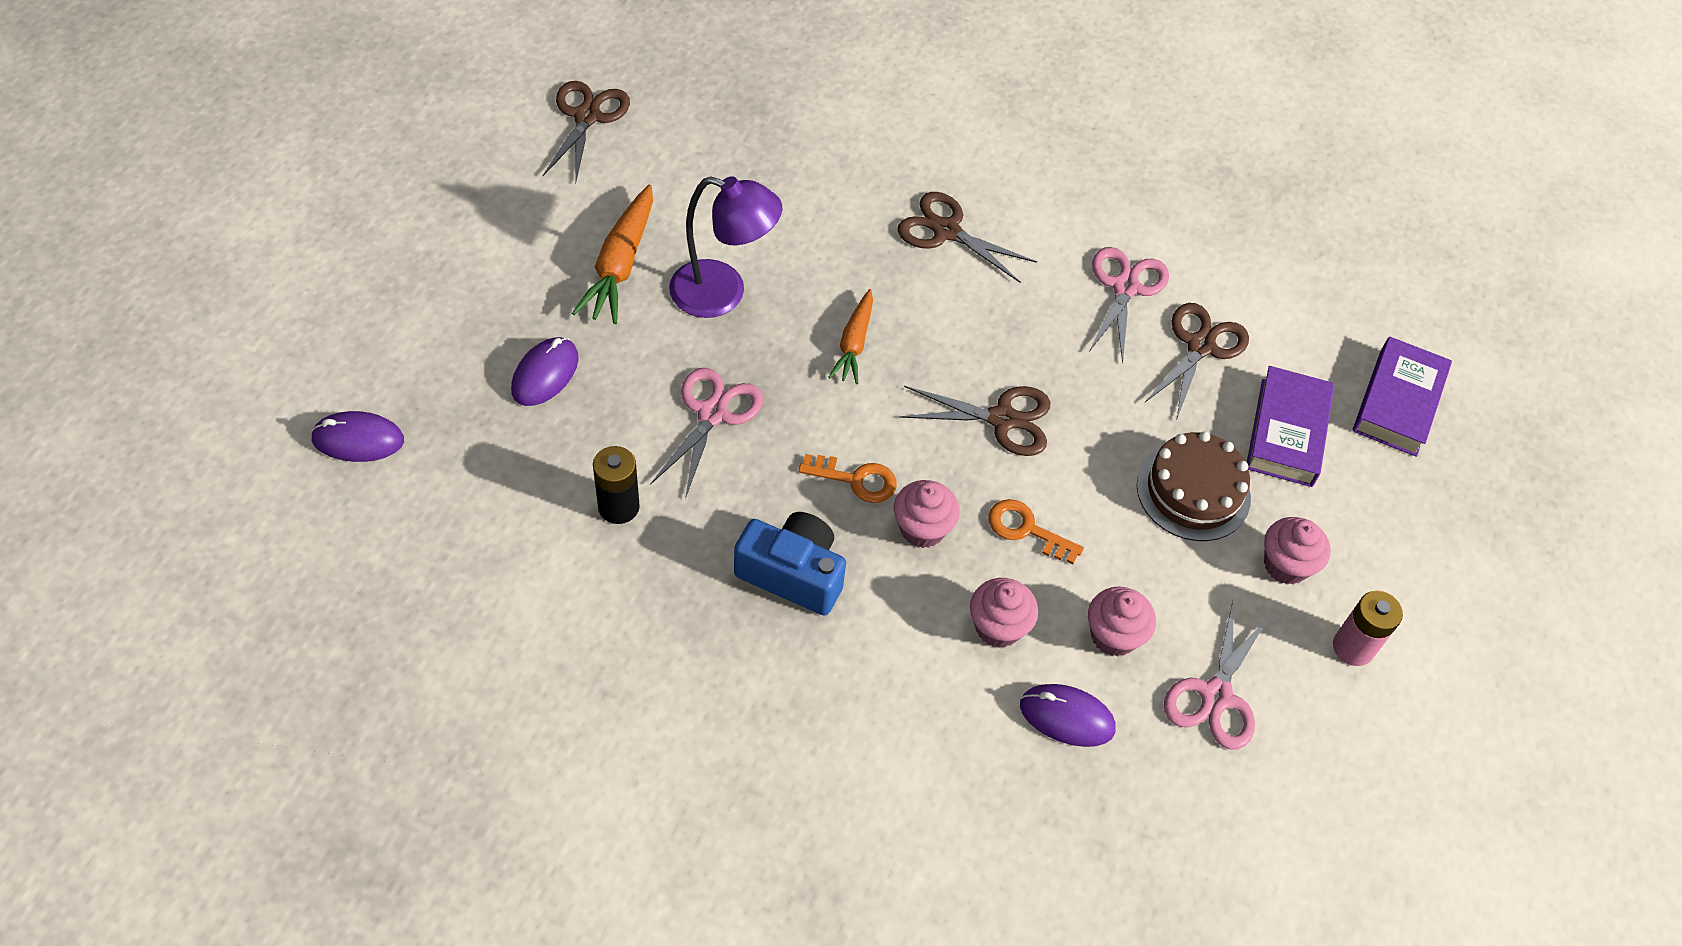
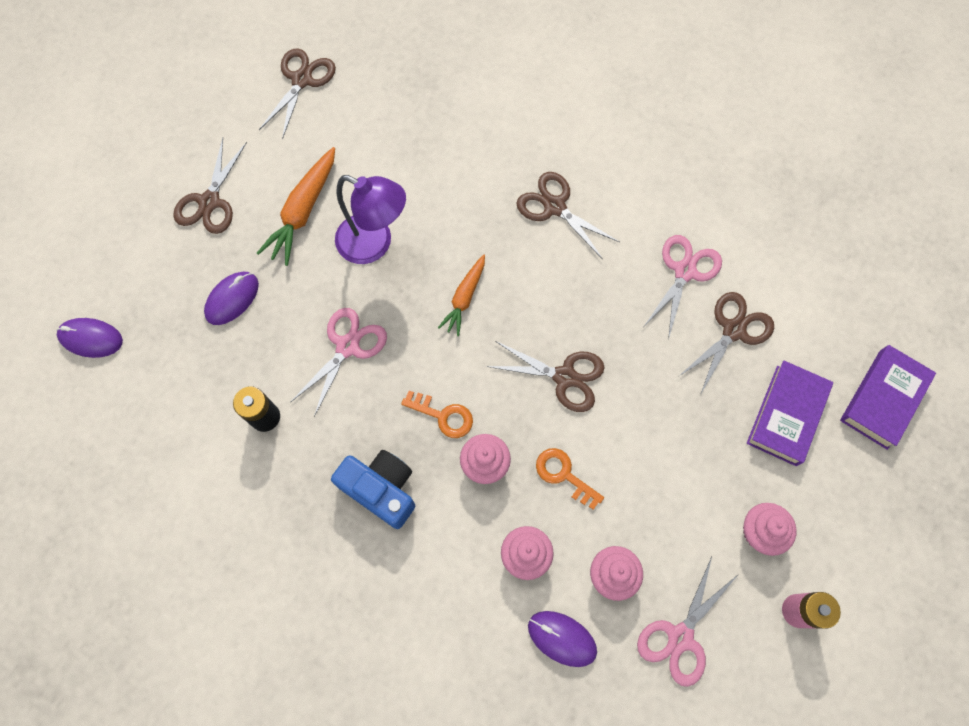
camera: 15 degrees right, 15 degrees up
brown cake [1137,431,1251,541] -> none
none -> brown scissors [173,138,247,234]

